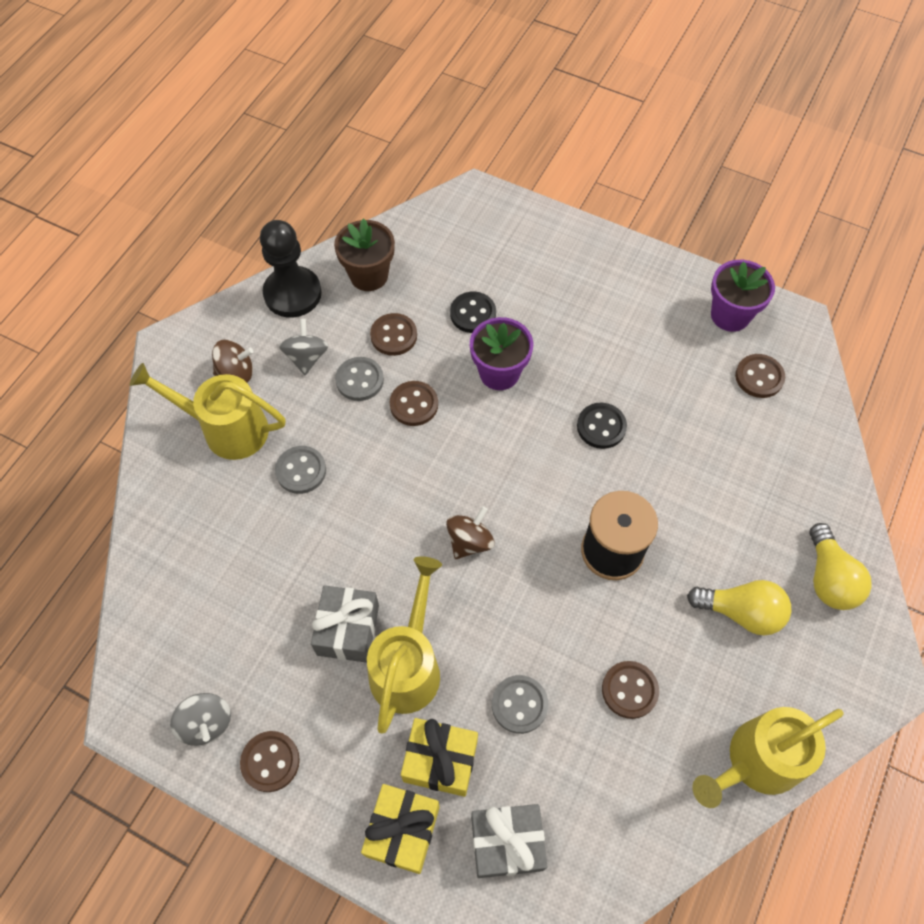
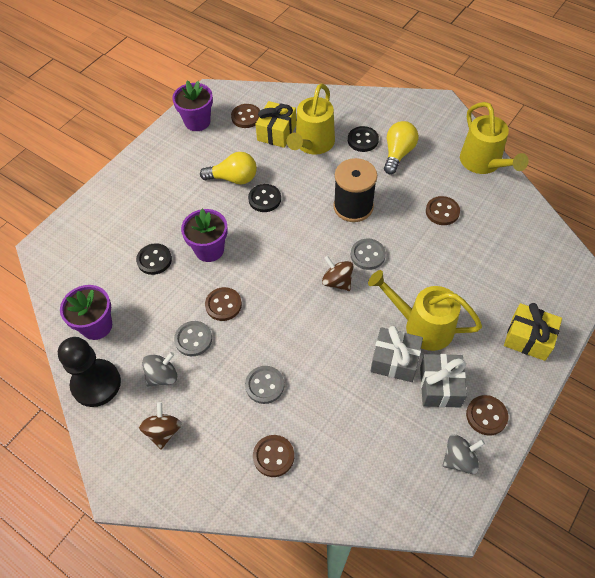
camera: 80 degrees left, 5 degrees down
yellow watering can [130,363,285,460] -> yellow watering can moved to [286,83,335,155]
grey spinning top [279,319,329,375] -> grey spinning top turned 135 degrees clockwise [142,352,177,387]
brown flower pot [334,218,395,291] -> purple flower pot [60,285,112,340]
brown button [370,313,417,356] -> brown button moved to [253,435,294,477]
yellow gift [401,718,478,797] -> yellow gift moved to [256,101,296,148]
grey gift [471,804,548,878] -> grey gift moved to [420,354,467,408]
grey button [492,675,548,734] -> grey button moved to [351,239,386,270]
yellow light bulb [810,523,872,610] -> yellow light bulb moved to [200,152,257,185]
none -> black button [348,126,379,152]

